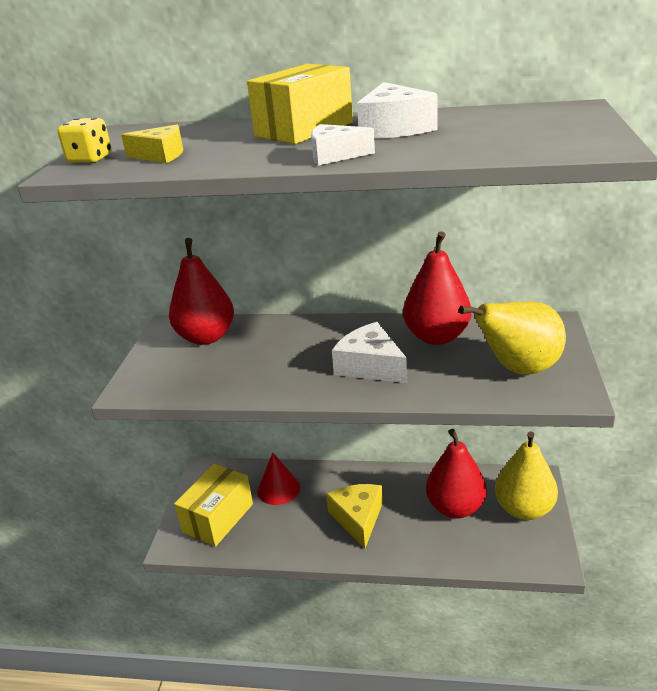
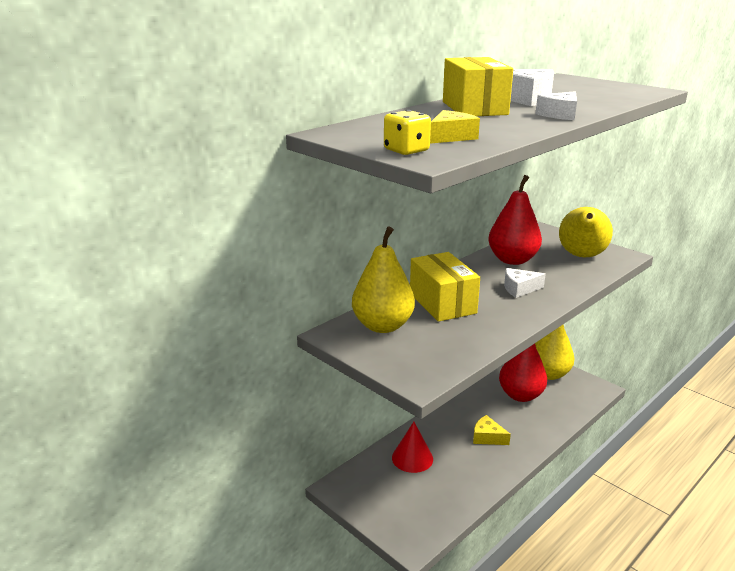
camera: 55 degrees left, 5 degrees down
red pear [169,238,234,345] -> yellow pear [352,226,415,333]
yellow box [174,464,253,547] -> yellow box moved to [410,252,480,322]
yellow cheese [326,484,383,549] -> yellow cheese [473,415,511,445], size x0.66
white cheese [332,322,407,383] -> white cheese [504,268,546,298], size x0.66

